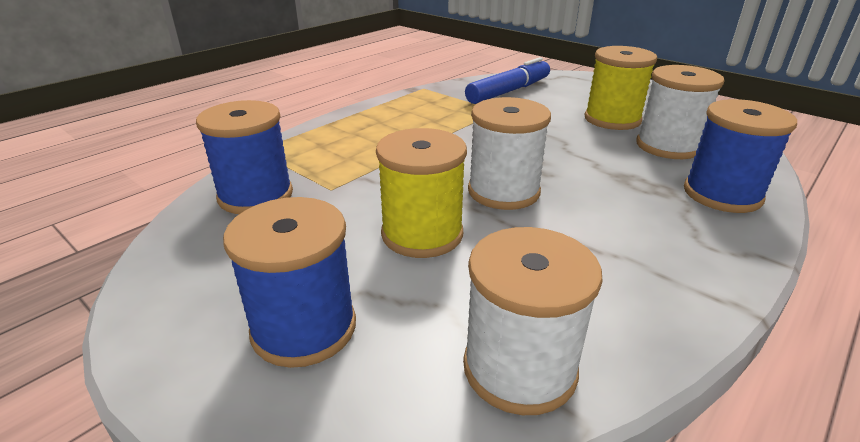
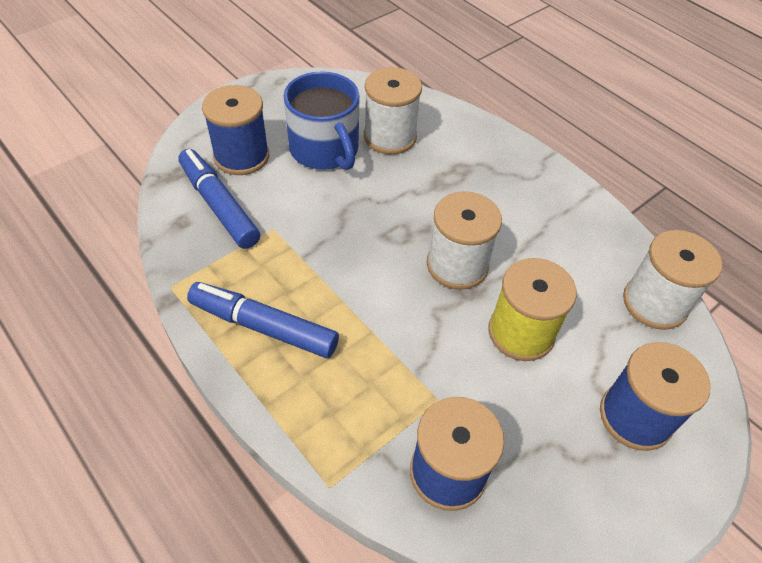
camera: 85 degrees left, 20 degrees up
yellow spool [584,46,657,130] -> blue mug [284,71,360,170]
blue spool [684,99,797,213] -> blue spool moved to [202,85,269,175]
none -> blue marker [187,282,339,358]

